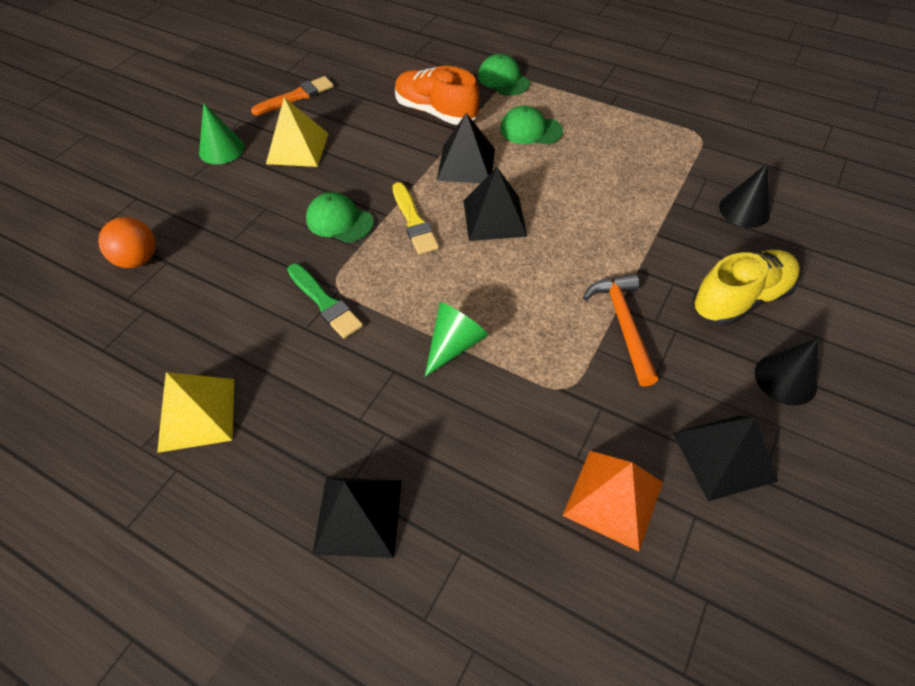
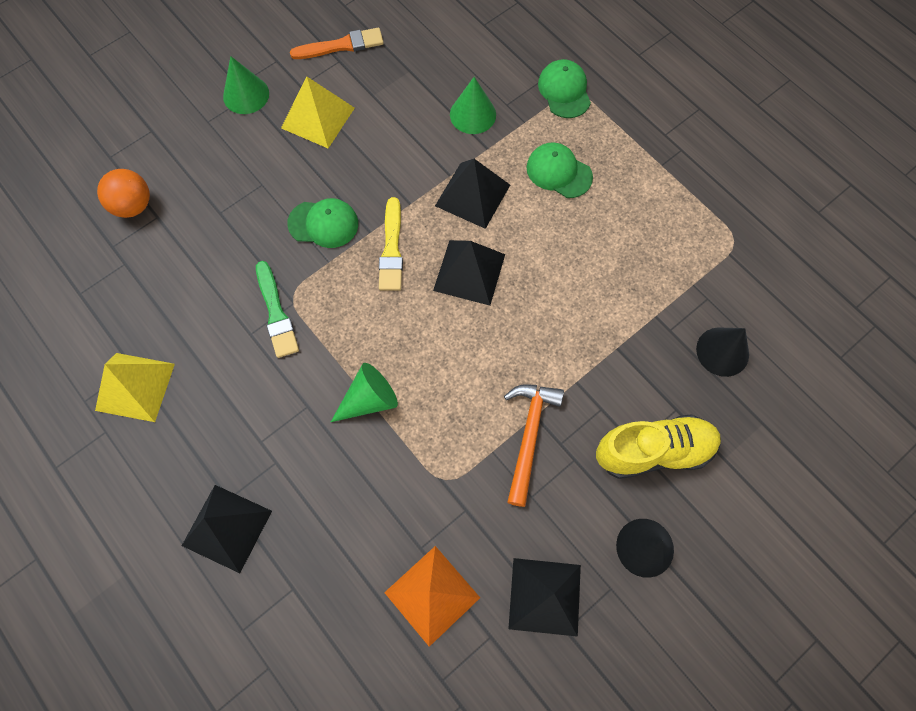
camera: 20 degrees right, 15 degrees up
green cap [306,192,374,243] -> green cap turned 135 degrees clockwise [287,198,358,248]
orange shoe [395,66,480,125] -> green cone [450,77,496,134]

